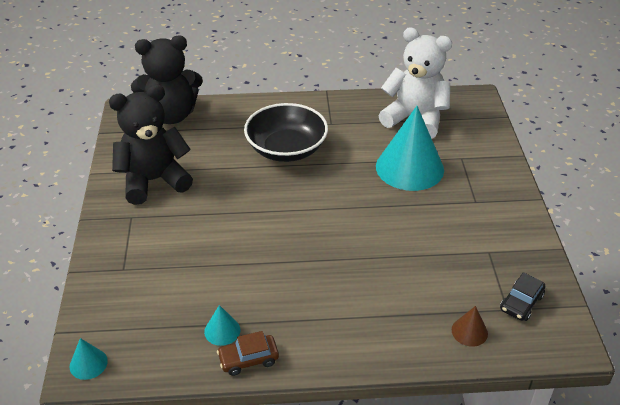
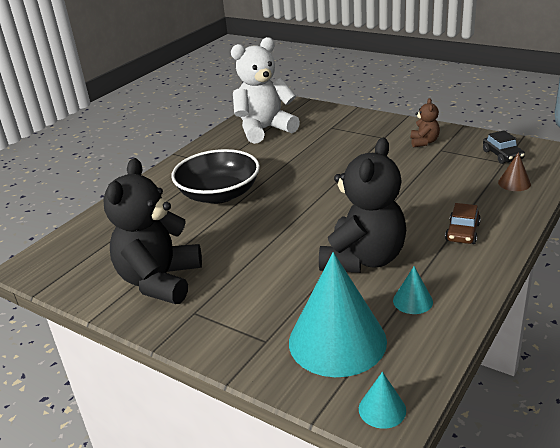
camera: 50 degrees left, 10 degrees down
black teddy bear [131,36,203,124] -> black teddy bear moved to [319,138,406,273]
brown car [217,331,279,376] -> brown car moved to [445,203,481,244]
turquoise cone [376,106,444,191] -> turquoise cone moved to [289,252,387,377]
none -> brown teddy bear [411,98,440,147]

